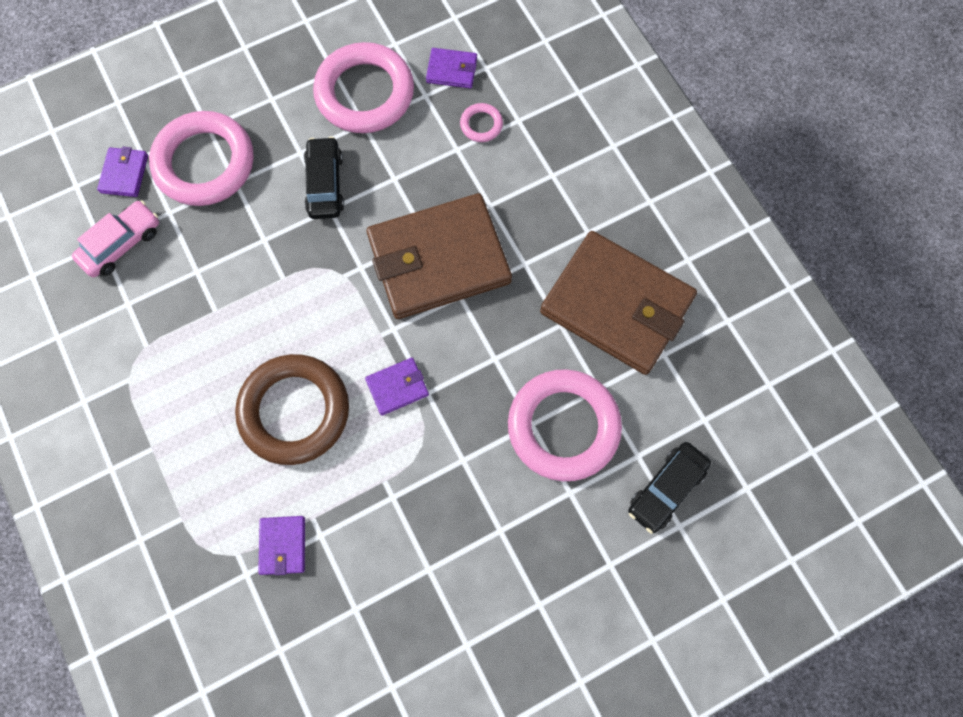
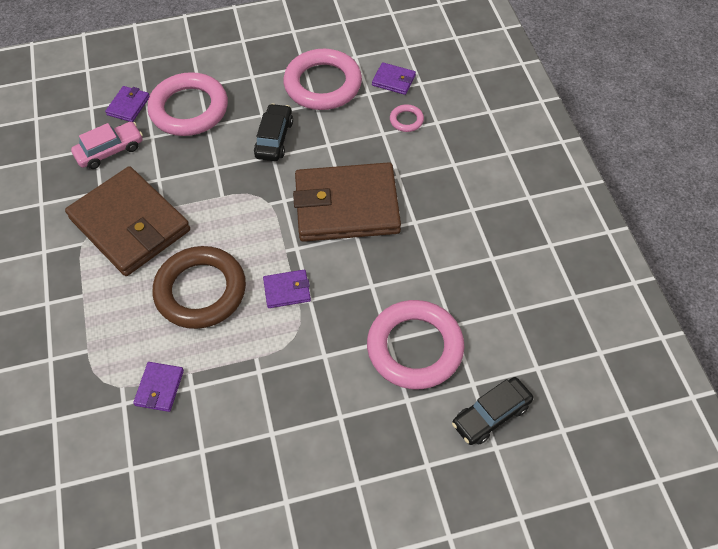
camera: 15 degrees right, 15 degrees down
brown wallet [540,231,697,375] -> brown wallet moved to [65,166,190,276]

